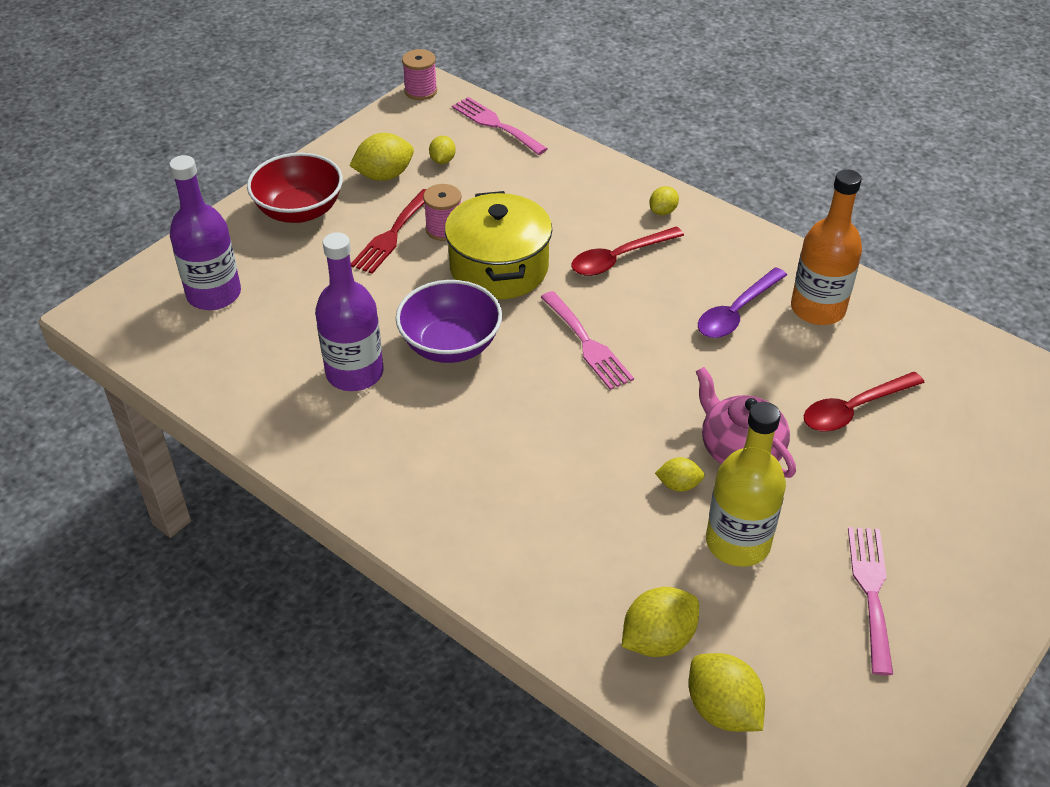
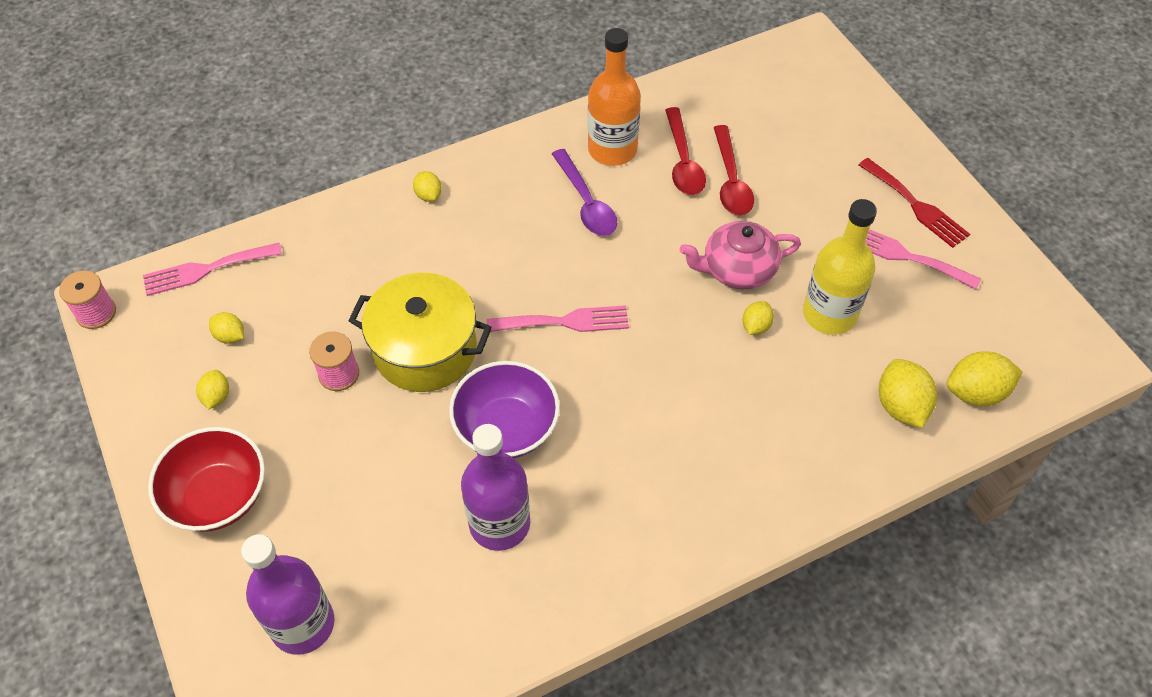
camera: 65 degrees left, 10 degrees up
yellow lemon [350,133,414,181] -> yellow lemon [196,370,229,409], size x0.58
red fork [351,189,427,274] -> red fork moved to [859,158,970,248]
red spoon [571,227,684,276] -> red spoon moved to [665,107,706,195]

